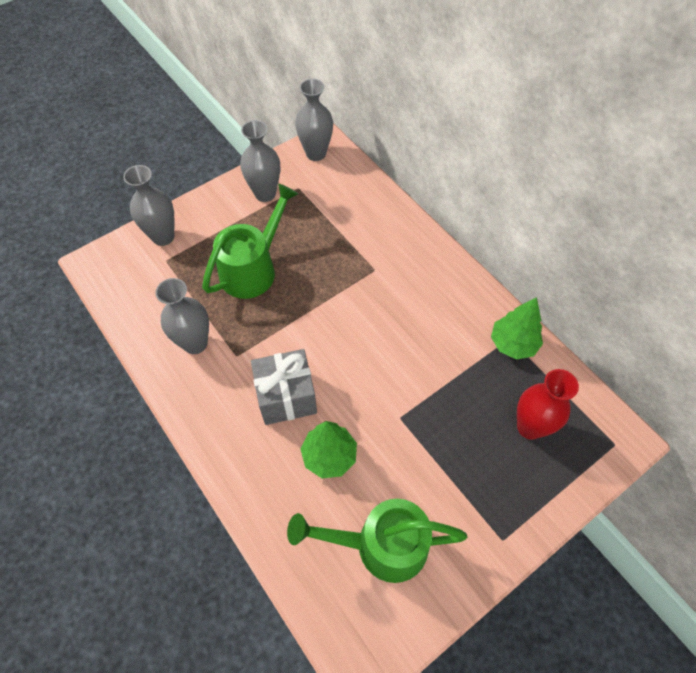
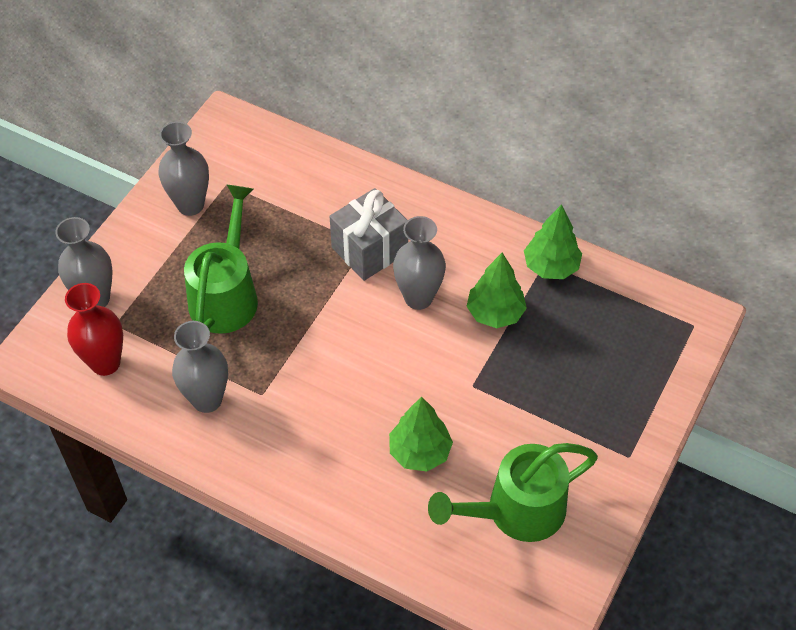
camera: 25 degrees left, 5 degrees down
grey gift [251,349,317,425] -> grey gift moved to [329,188,408,281]
grey vase [295,79,333,161] -> grey vase moved to [393,216,446,310]
red vase [517,369,579,440] -> red vase moved to [65,283,123,376]
none -> green tree [467,253,527,328]

